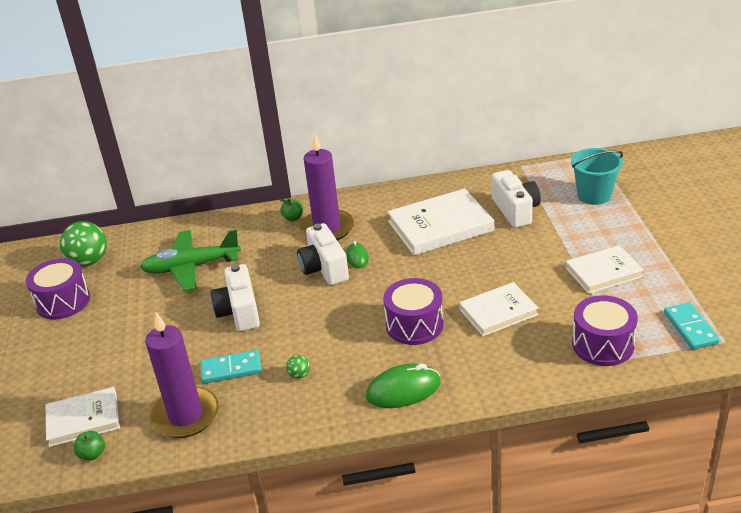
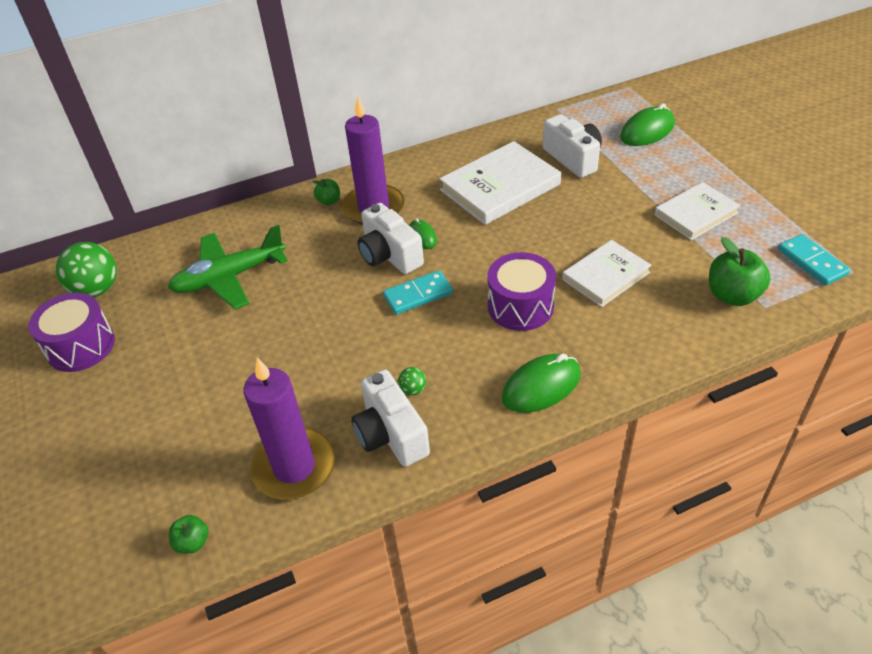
camera: 15 degrees left, 10 degrees up
white book [46,387,120,447] -> none
turquoise domino [200,350,261,384] -> turquoise domino moved to [383,270,453,315]
white camera [210,264,260,331] -> white camera moved to [351,370,430,467]
turquoise bucket [571,148,623,205] -> green mouse [620,103,675,146]
purple drum [572,295,638,366] -> green apple [709,237,771,306]

